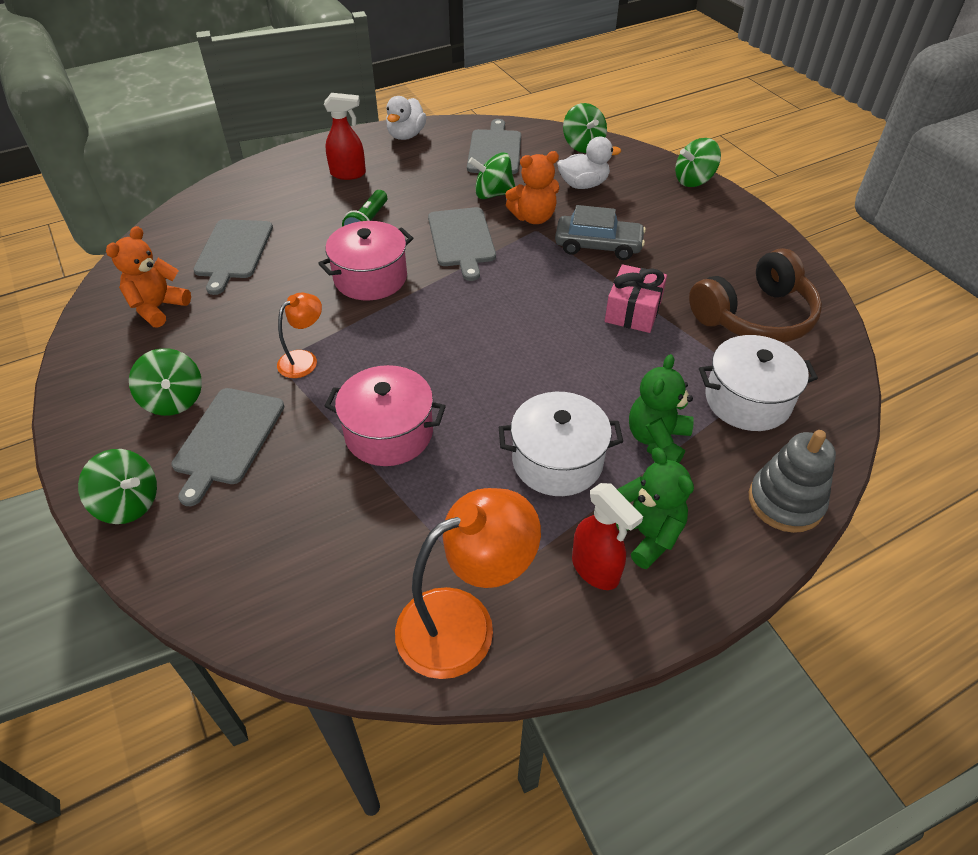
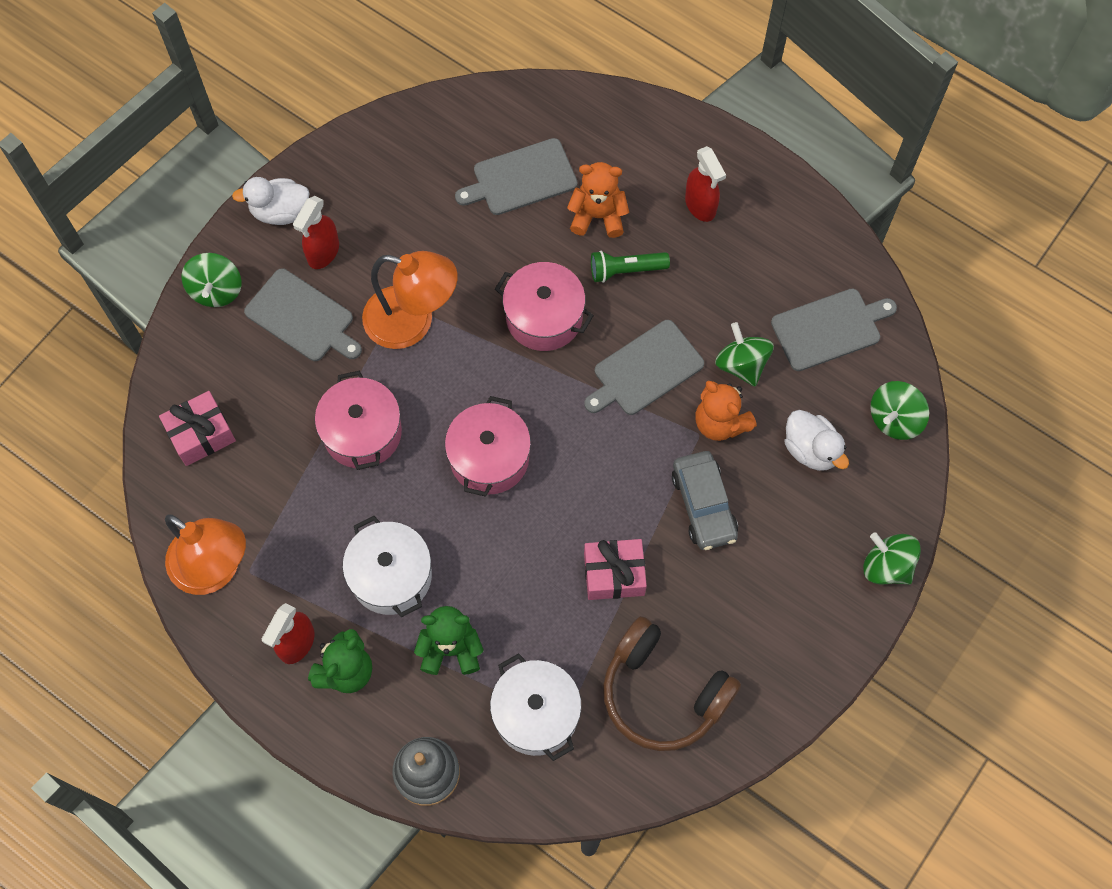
camera: 65 degrees right, 20 degrees up
orange teddy bear [106,226,191,328] -> orange teddy bear moved to [567,162,629,238]
green spinning top [129,348,202,416] -> red spray bottle [293,196,339,269]
grey cutting board [171,388,285,506] -> grey cutting board turned 135 degrees counterclockwise [244,268,362,361]
orange lamp [277,293,322,378] -> orange lamp [362,251,458,349], size x1.87
white duck [386,96,427,140] -> white duck moved to [232,177,310,225]
none -> pink gift [159,391,236,466]
none -> pink pot [445,396,531,497]

